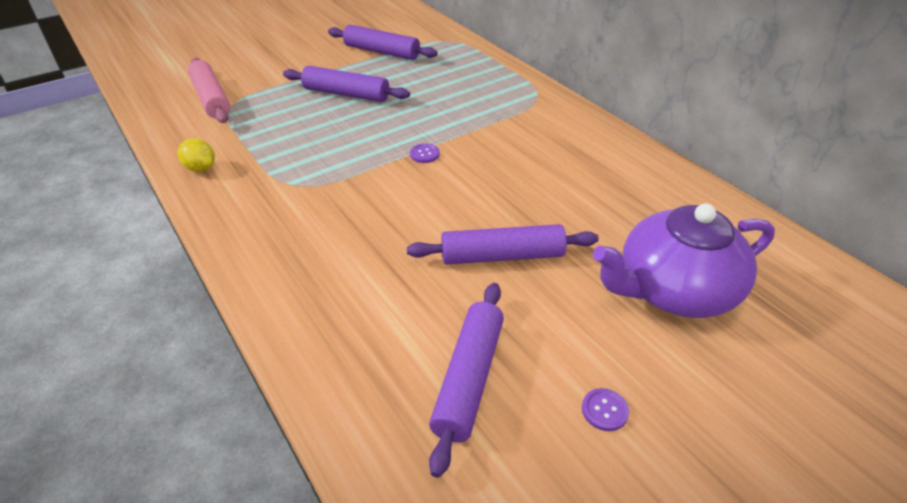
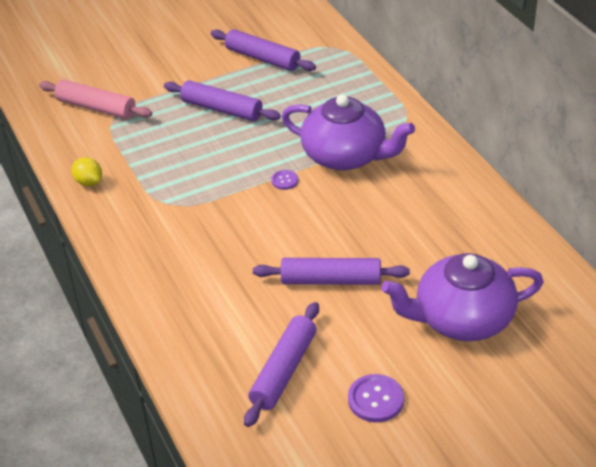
camera: 10 degrees right, 0 degrees up
pink rolling pin [188,58,230,123] -> pink rolling pin turned 45 degrees counterclockwise [39,80,152,119]
purple button [582,388,629,431] -> purple button [348,374,404,422], size x1.70
none -> purple teapot [281,94,415,170]

